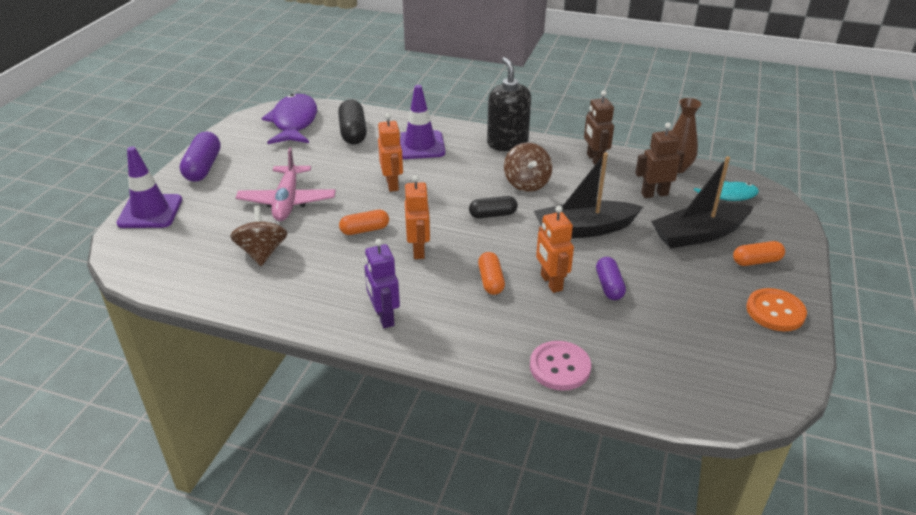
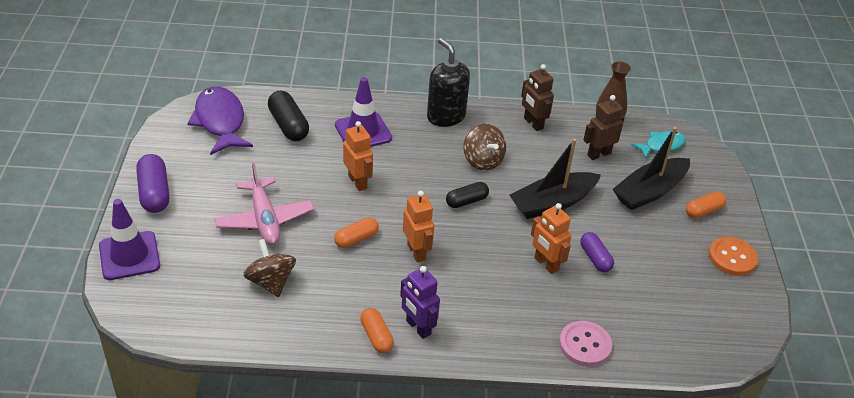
camera: 20 degrees left, 5 degrees up
orange capsule [478,252,505,295] -> orange capsule moved to [360,308,394,353]

